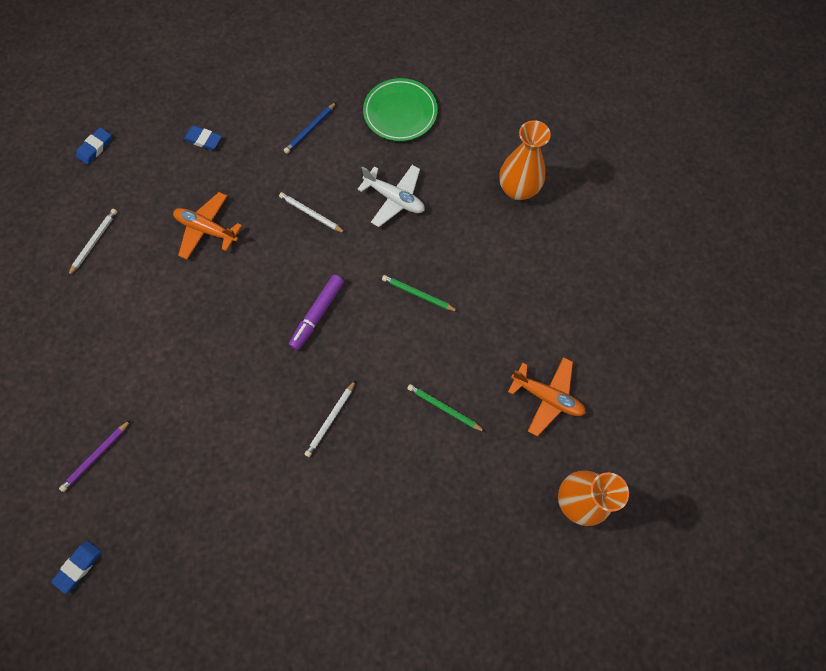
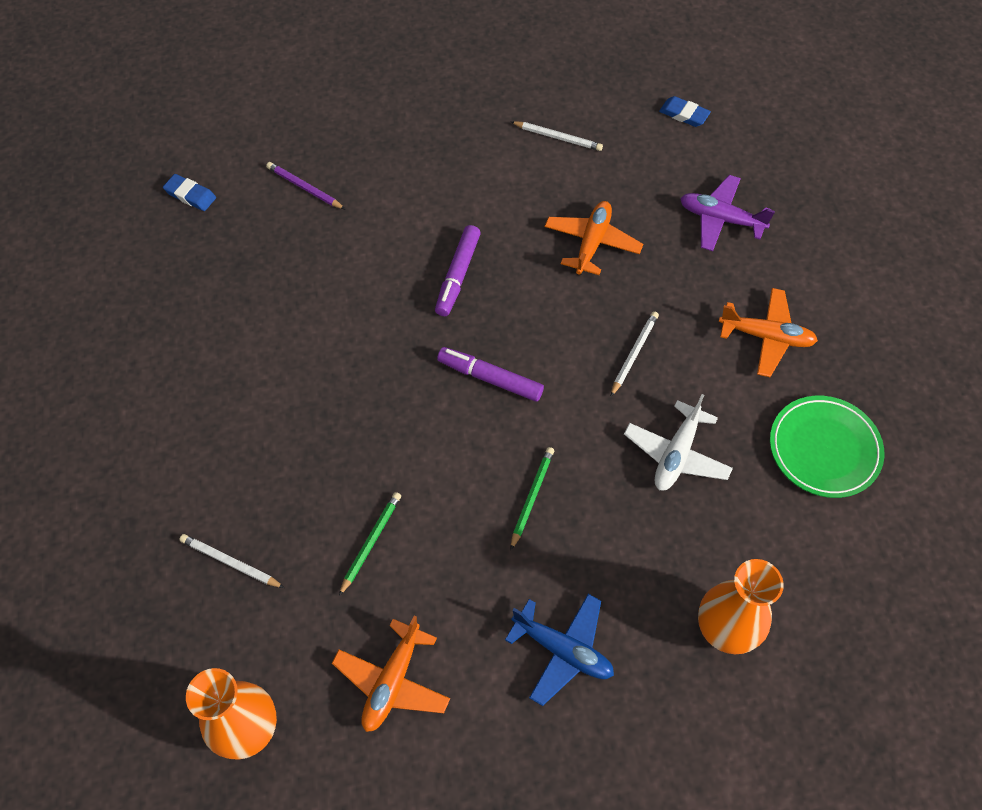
camera: 85 degrees right, 10 degrees down
blue eraser [183,126,222,150] -> purple plane [680,175,775,251]
blue pencil [284,102,337,154] -> orange plane [719,288,818,377]
white pencil [305,380,356,457] -> white pencil moved to [179,534,284,588]
none -> purple marker [435,225,481,316]
none -> blue plane [505,594,614,706]

